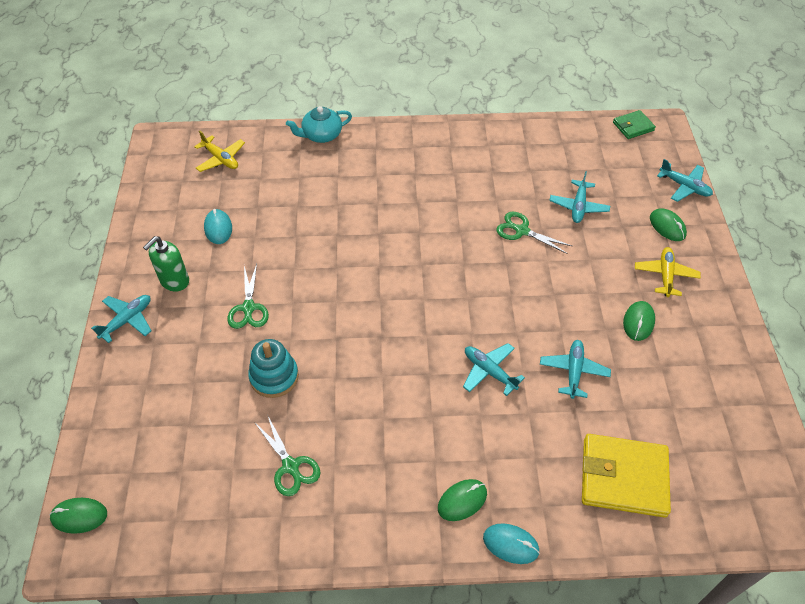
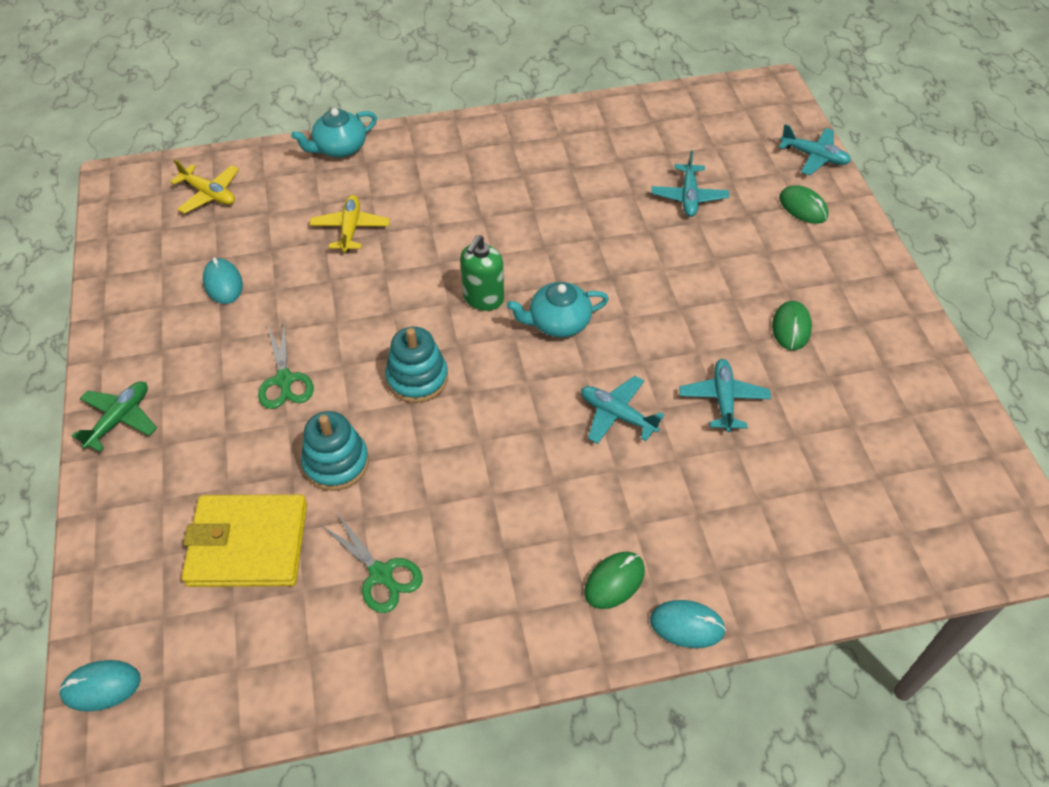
camera: 10 degrees left, 0 degrees up
green mouse [49,498,107,534] -> turquoise mouse [59,660,141,712]
turquoise plane [91,295,152,343] -> green plane [71,382,157,452]
green soap dispenser [143,236,189,292] -> green soap dispenser moved to [460,235,504,311]
green scissors [496,212,572,254] -> none
yellow wallet [582,434,671,518] -> yellow wallet moved to [182,494,307,587]
green wallet [613,110,656,139] -> none
yellow plane [635,247,701,297] -> yellow plane moved to [310,195,390,252]
none -> turquoise stacking toy [385,327,448,403]
none -> turquoise teapot [507,282,609,338]

